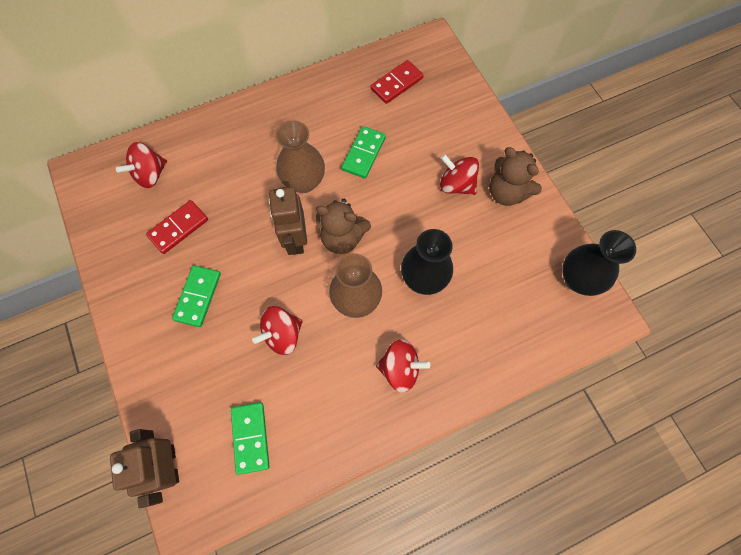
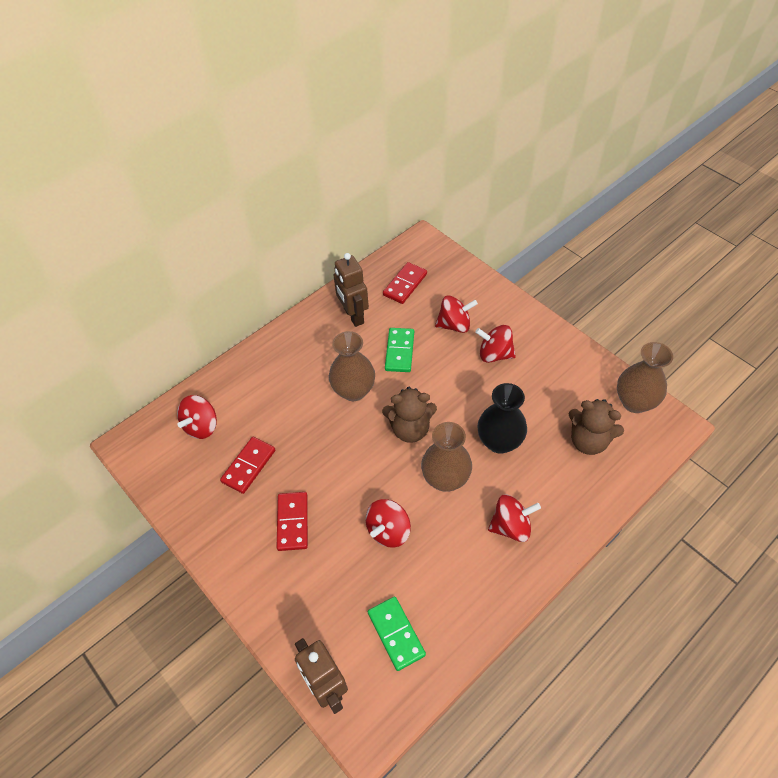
camera: 15 degrees left, 15 degrees down
green domino [172,265,221,327] -> red domino [276,492,308,551]
brown robot [269,187,307,255] -> brown robot moved to [333,253,369,327]
brown teddy bear [489,147,542,206] -> brown teddy bear moved to [569,399,624,455]
black vase [562,230,636,296] -> brown vase [617,342,673,413]
none -> red spinning top [435,295,478,333]

